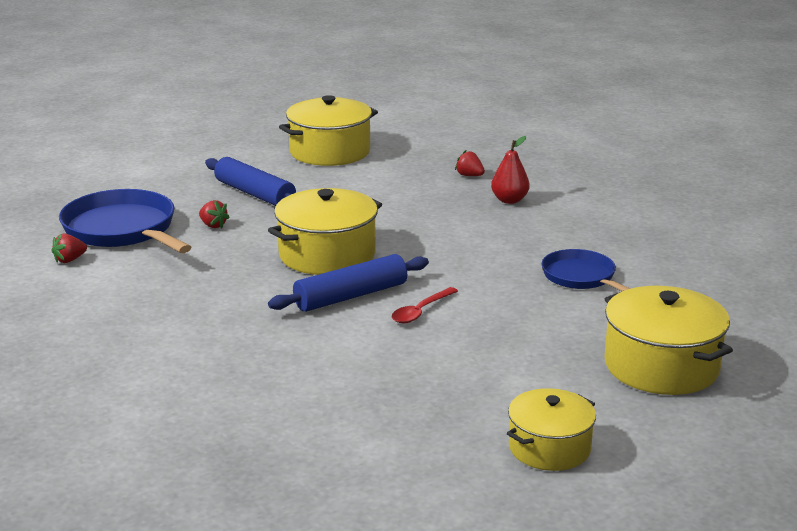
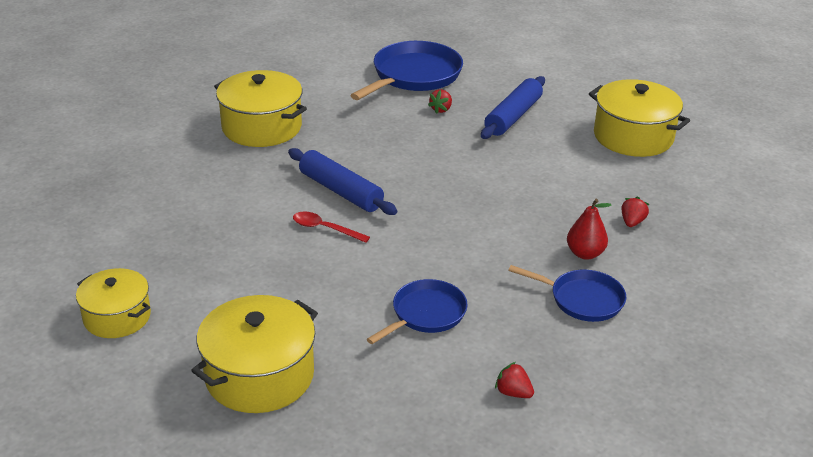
camera: 75 degrees right, 10 degrees up
red strawberry [52,234,87,263] -> red strawberry moved to [495,362,534,398]
yellow pot [268,188,382,275] -> yellow pot moved to [214,70,307,147]
none -> blue pan [508,265,626,322]

